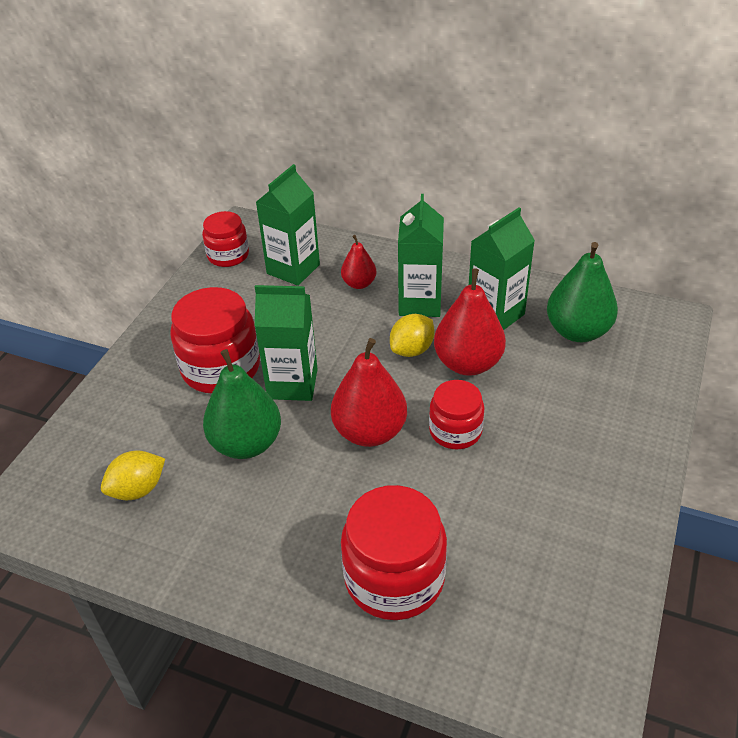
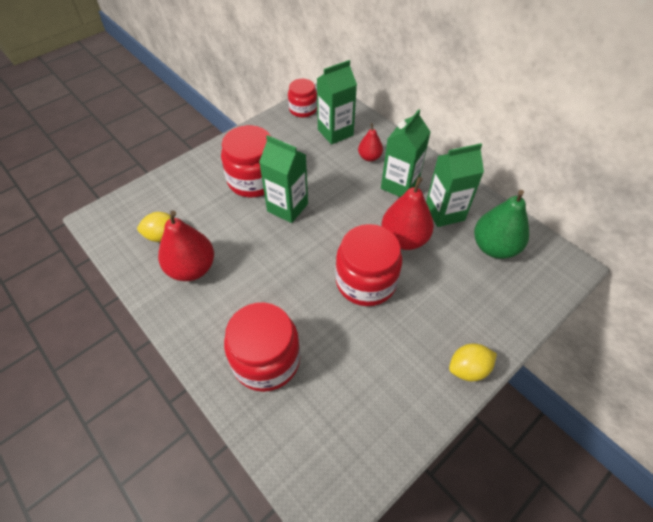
camera: 25 degrees right, 10 degrees up
green pear [203,349,281,459] -> none
red pear [331,338,407,447] -> red pear moved to [158,211,214,281]
yellow lemon [390,314,435,357] -> yellow lemon moved to [449,343,497,381]
red jar [429,380,484,449] -> red jar [335,224,402,306], size x1.64

